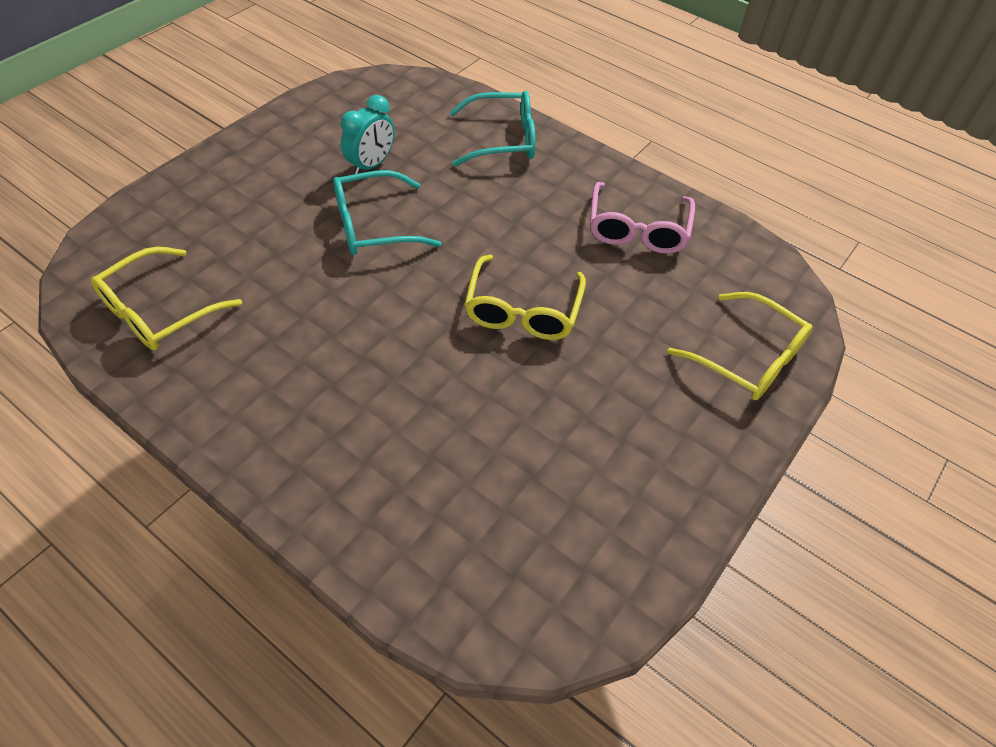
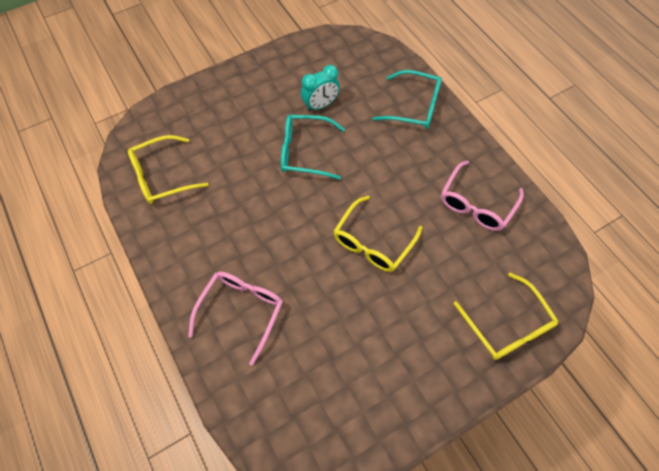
camera: 25 degrees right, 10 degrees up
none -> pink glasses [188,271,283,366]

